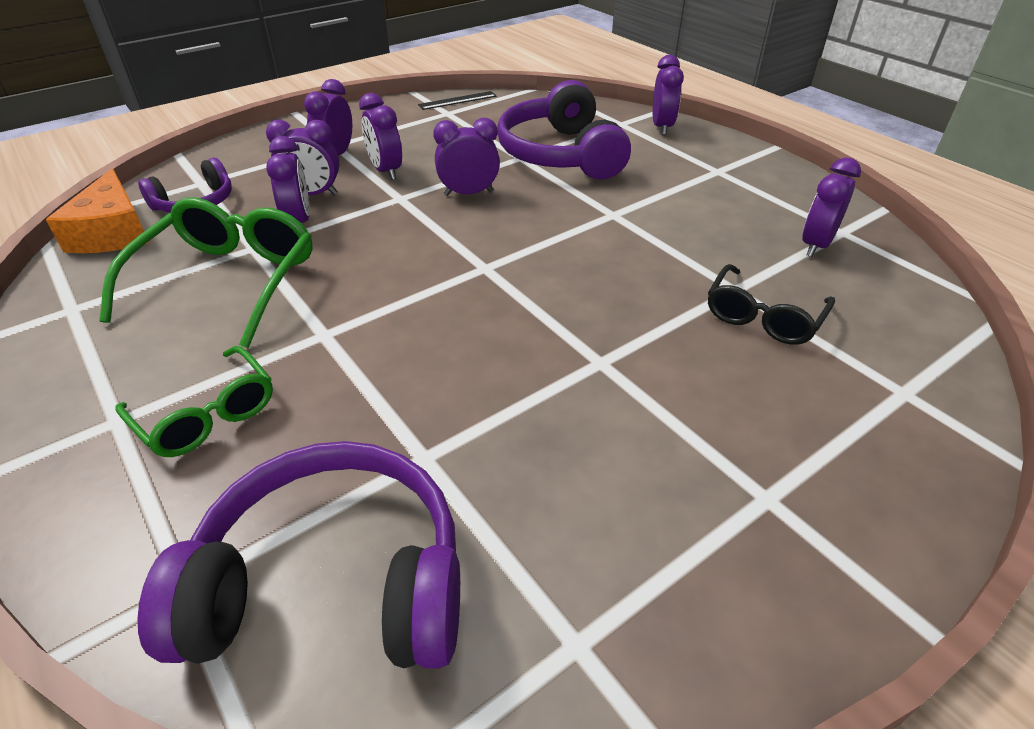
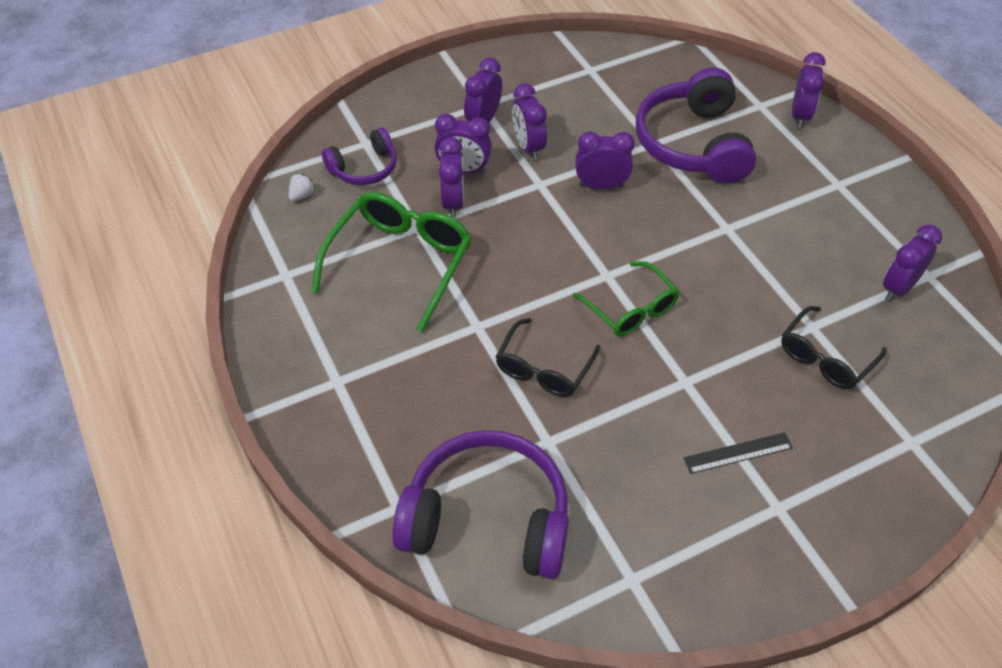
camera: 10 degrees right, 10 degrees up
orange cheese [46,168,149,253] -> white strawberry [289,173,315,201]
green glasses [115,346,273,457] -> green glasses moved to [573,261,679,337]
black ruler [418,91,497,110] -> black ruler moved to [684,432,793,474]
none -> black glasses [496,318,601,397]

